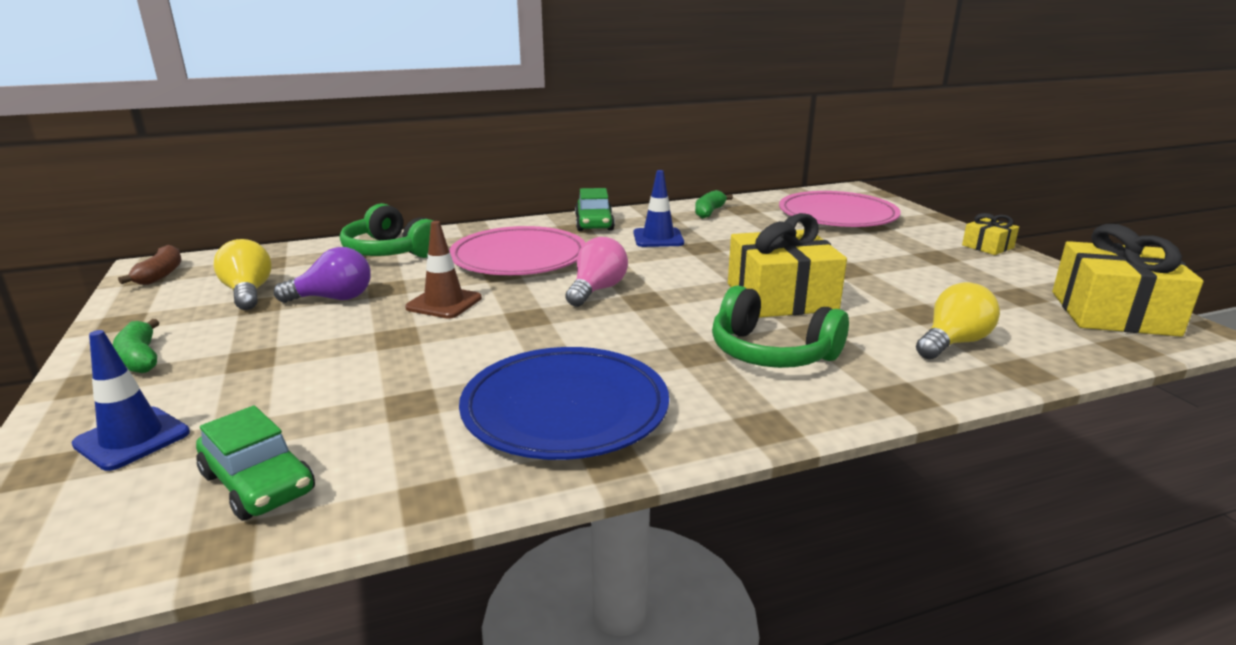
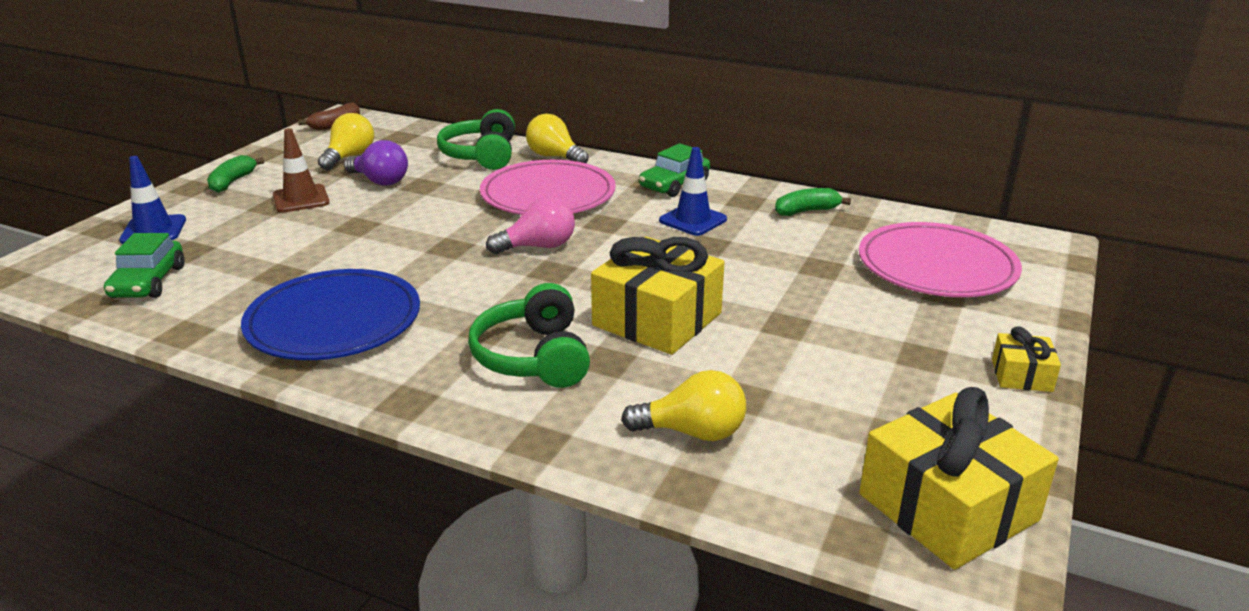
camera: 45 degrees right, 5 degrees up
brown traffic cone [405,221,482,319] -> brown traffic cone moved to [273,128,330,213]
none -> yellow light bulb [526,114,588,163]

